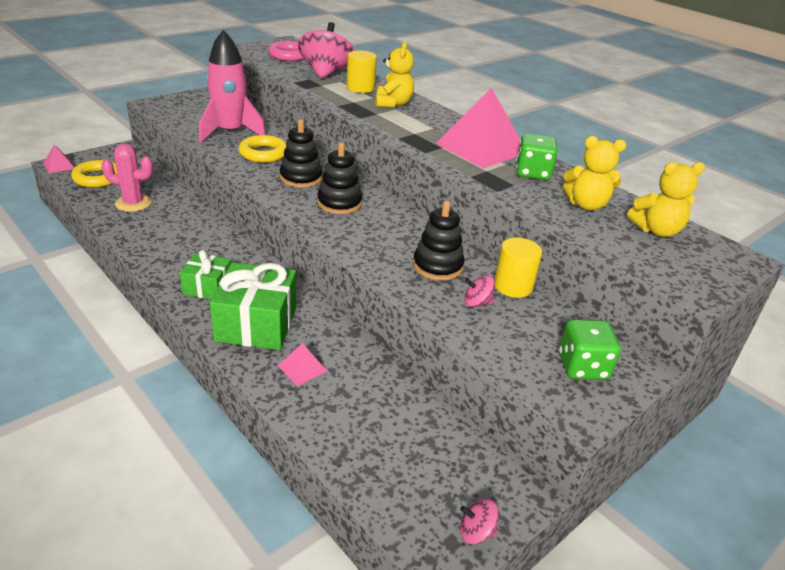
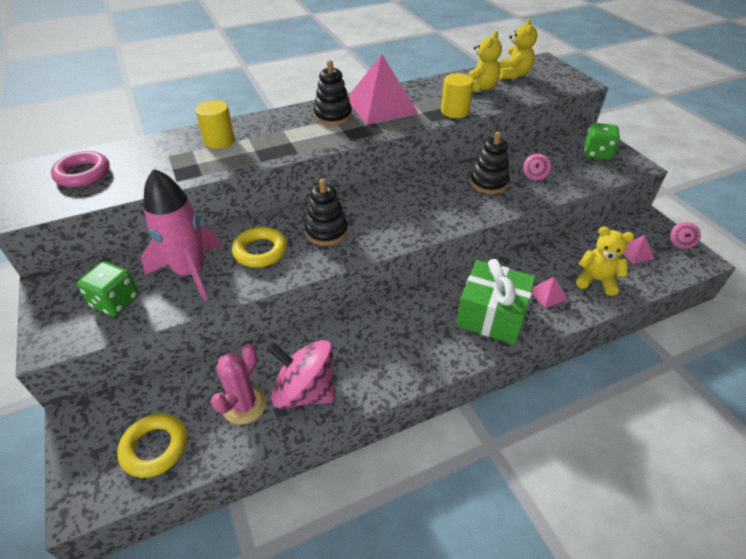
camera: 70 degrees left, 10 degrees up
pink pyramid [43,145,75,173] -> pink pyramid moved to [623,235,655,264]
green gift [180,250,231,299] -> none
pink spinning top [298,22,355,79] -> pink spinning top moved to [267,340,335,409]
black stacking toy [317,142,362,214] -> black stacking toy moved to [314,60,352,125]
yellow teddy bear [375,42,414,108] -> yellow teddy bear moved to [576,226,634,296]
yellow cylinder [494,238,542,298] -> yellow cylinder moved to [441,73,474,118]
green dice [516,133,558,180] -> green dice moved to [77,262,139,316]

